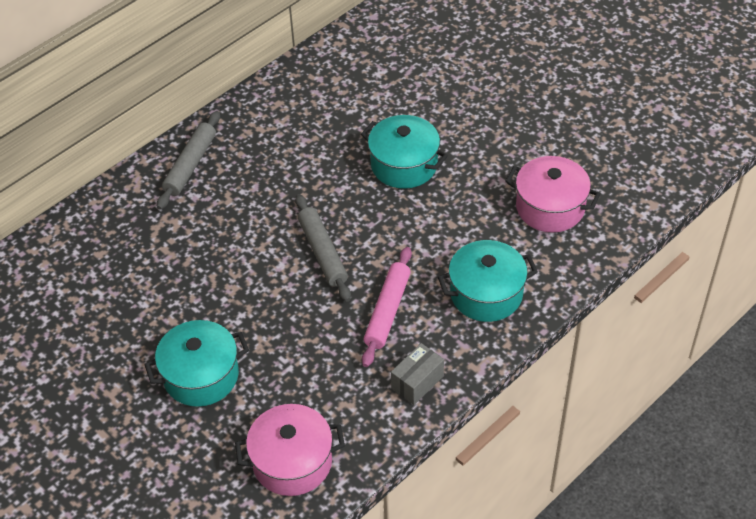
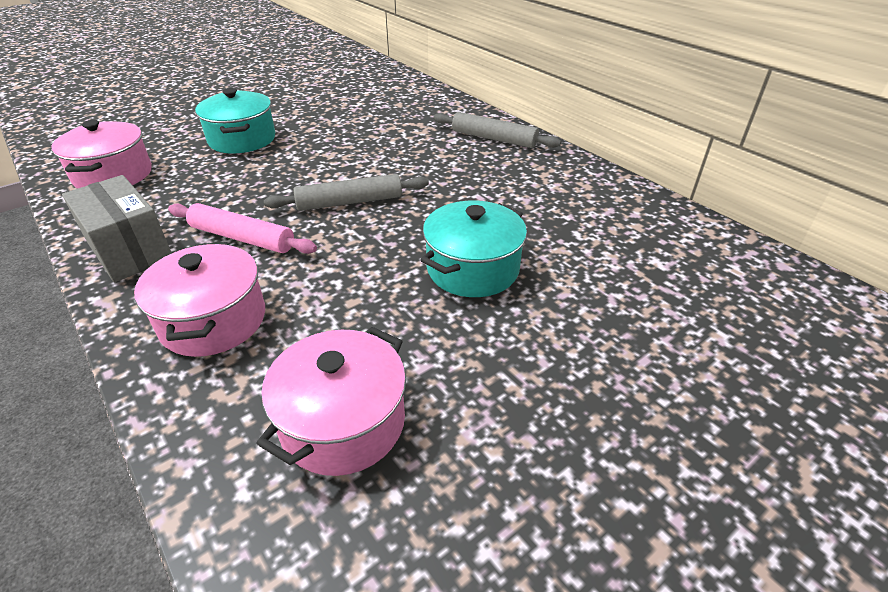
camera: 95 degrees right, 10 degrees down
grey box [391,343,444,405] -> grey box [62,175,172,282], size x1.61
turquoise pot [438,240,538,322] -> pink pot [134,242,265,357]

